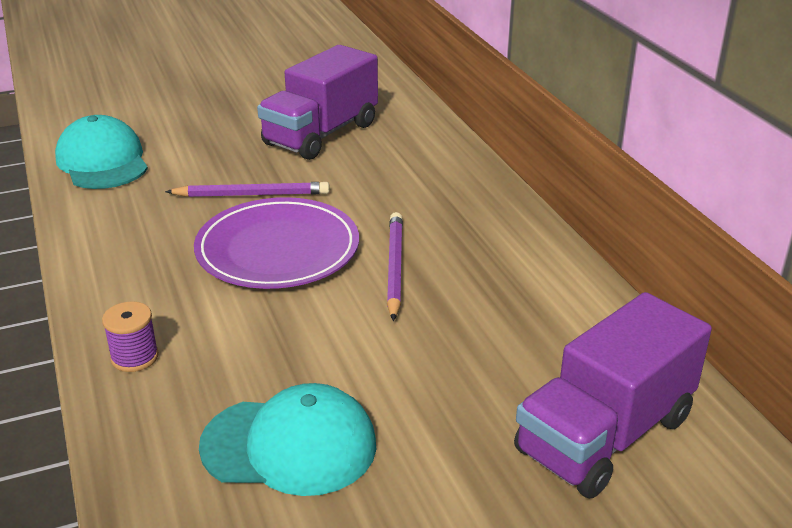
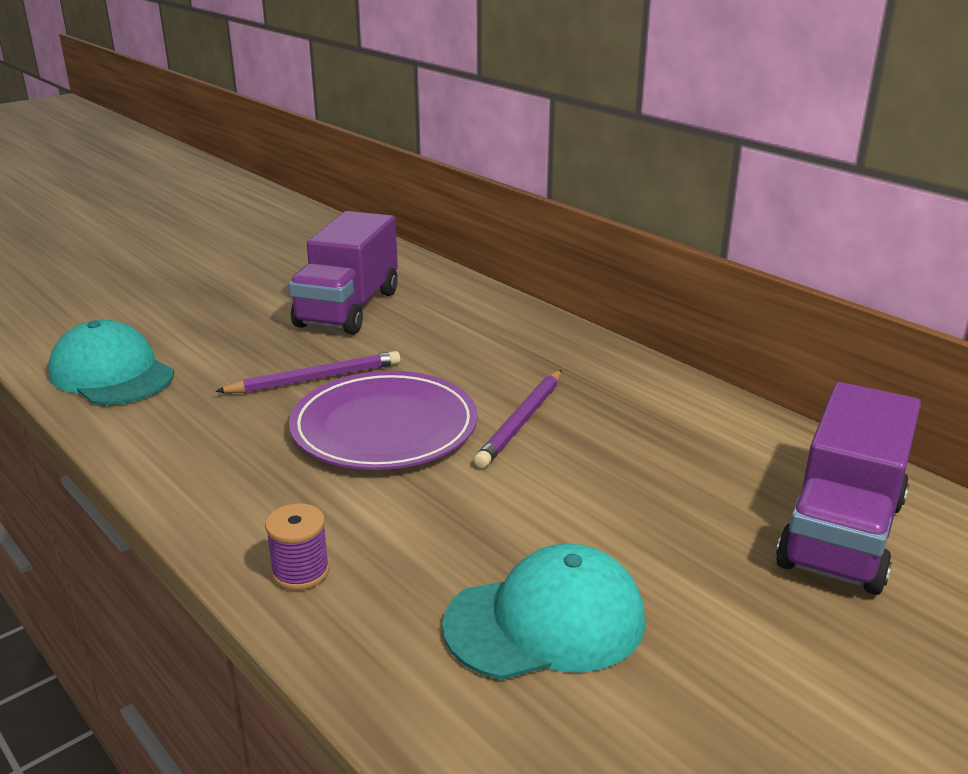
camera: 20 degrees left, 5 degrees down
purple pencil [387,212,403,321] -> purple pencil turned 135 degrees counterclockwise [474,370,562,468]

